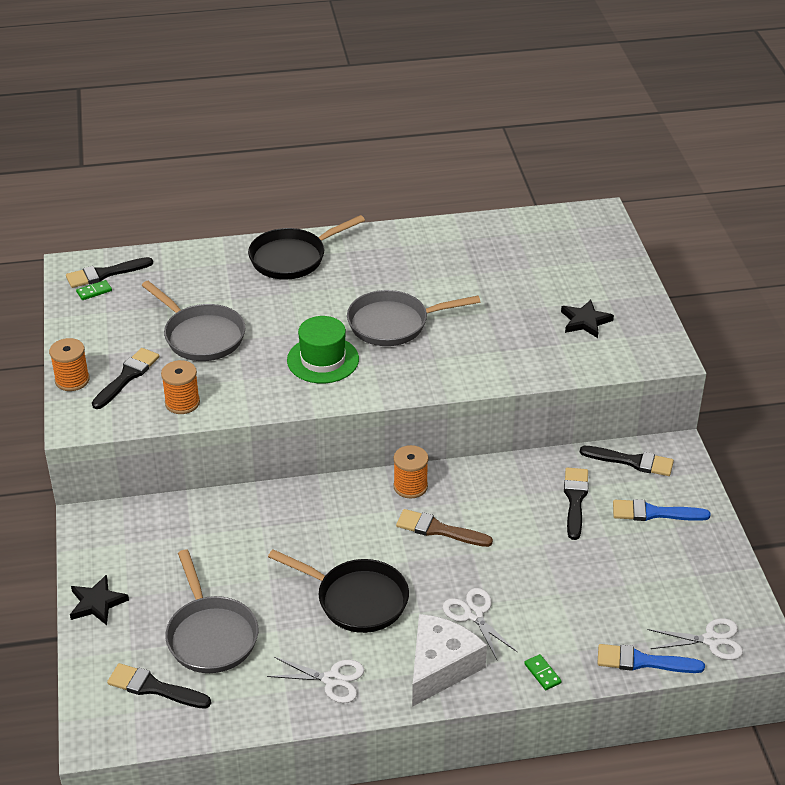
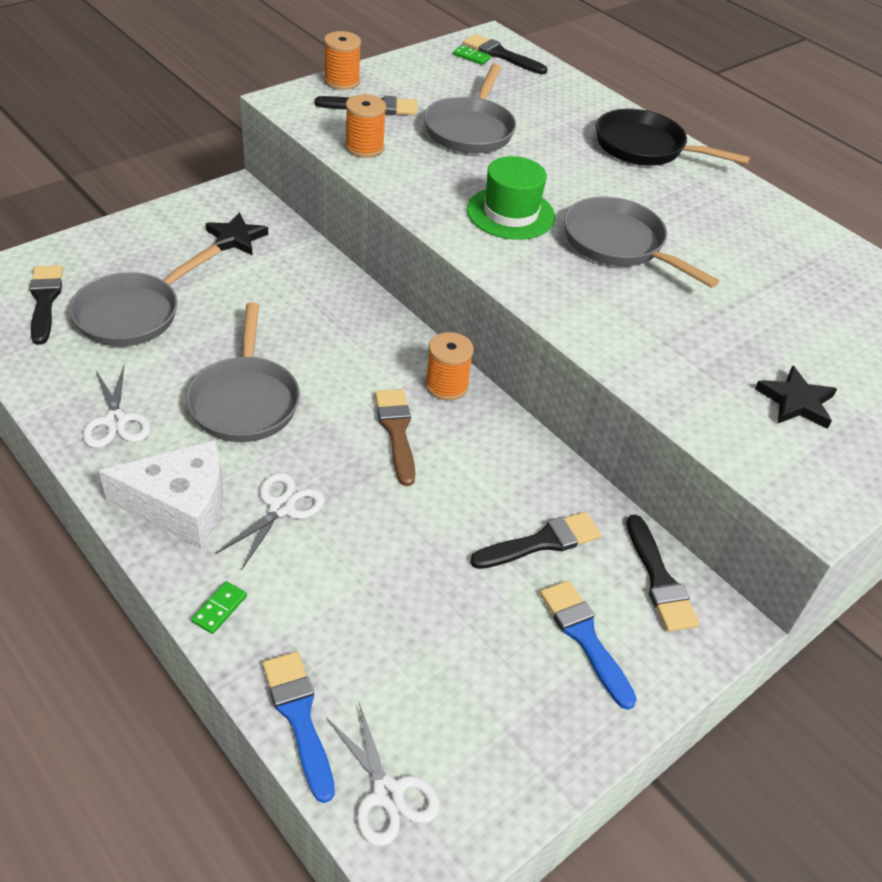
camera: 55 degrees right, 5 degrees up
black star [70,574,129,625] -> black star moved to [206,212,268,255]
black pan [268,549,409,633] -> grey pan [186,302,300,442]

